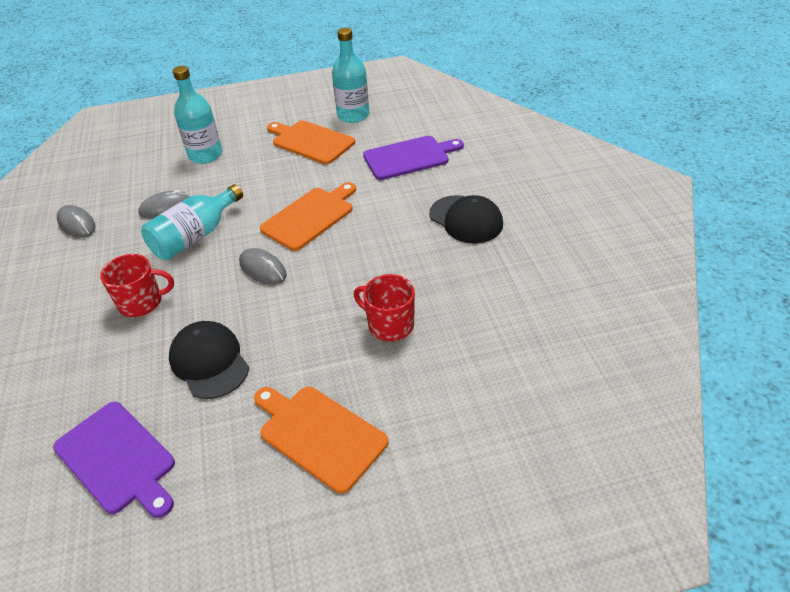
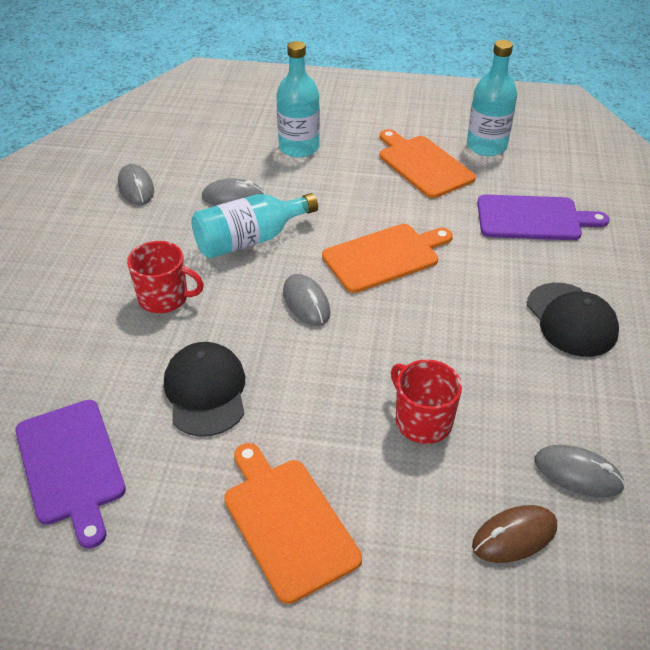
camera: 20 degrees right, 0 degrees up
none -> brown mouse [472,505,557,563]
none -> grey mouse [534,445,625,497]

